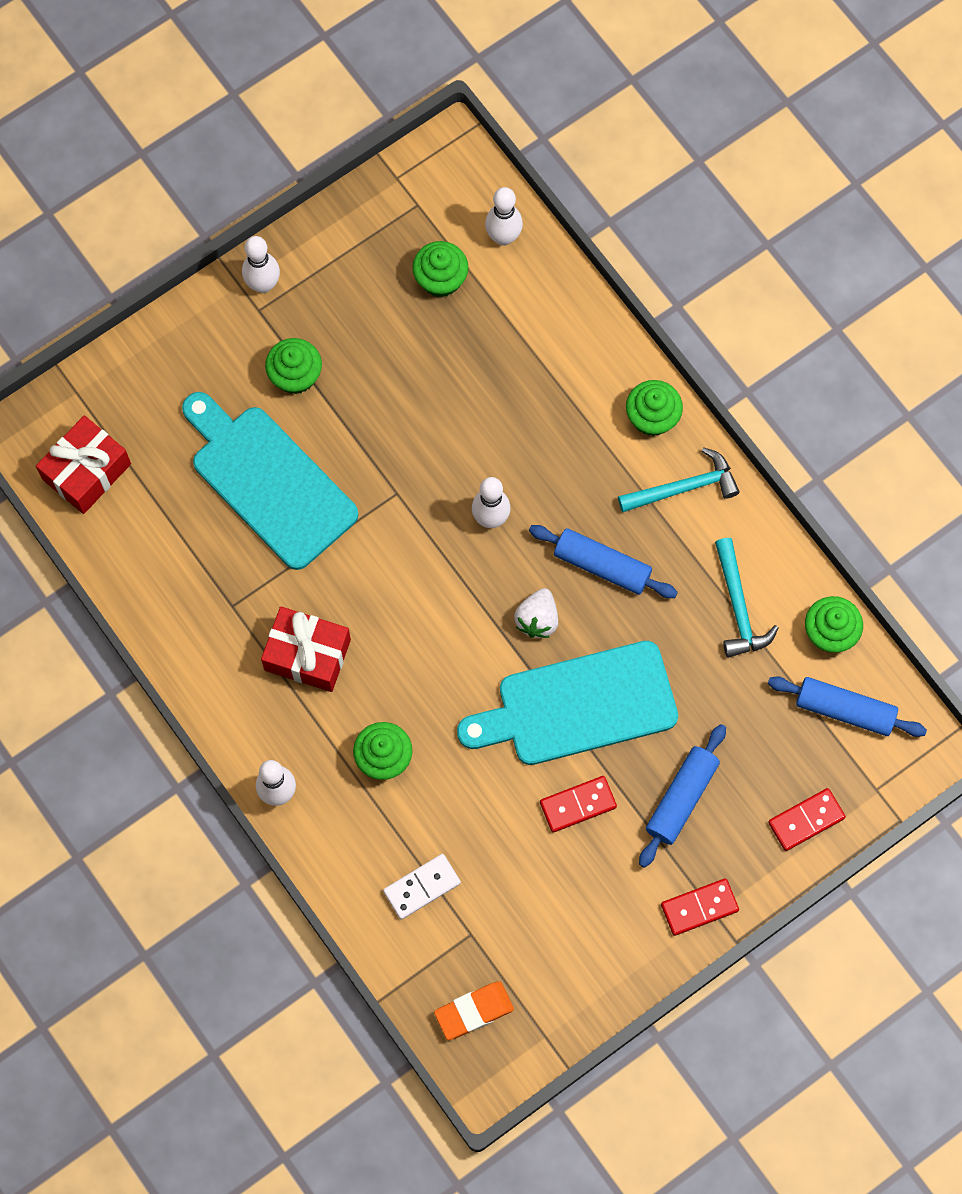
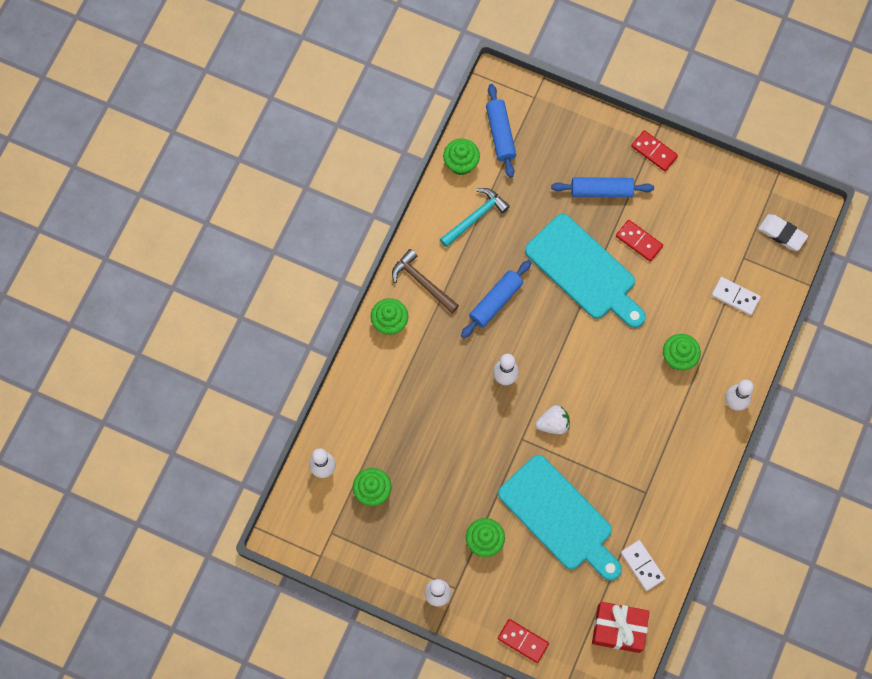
camera: 120 degrees left, 0 degrees up
turquoise cutting board [182,392,359,570] -> turquoise cutting board turned 60 degrees counterclockwise [498,455,622,581]
red gift [261,607,351,692] -> none
orange eraser [434,981,514,1040] -> white eraser [758,214,808,251]
white strawberry [514,588,558,638] -> white strawberry moved to [535,405,570,434]
blue rolling pin [529,525,678,598] -> blue rolling pin turned 45 degrees clockwise [461,260,532,338]
turquoise hammer [618,447,740,512] -> brown hammer [392,249,459,313]
red domino [768,788,846,851] -> red domino moved to [498,619,549,663]
none -> white domino [621,540,665,591]

